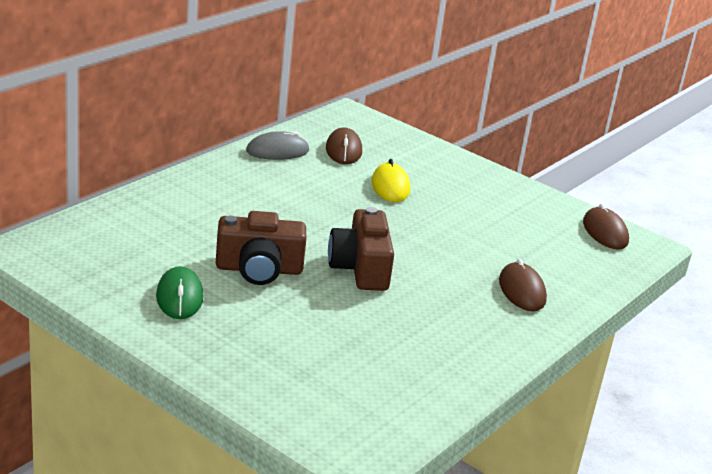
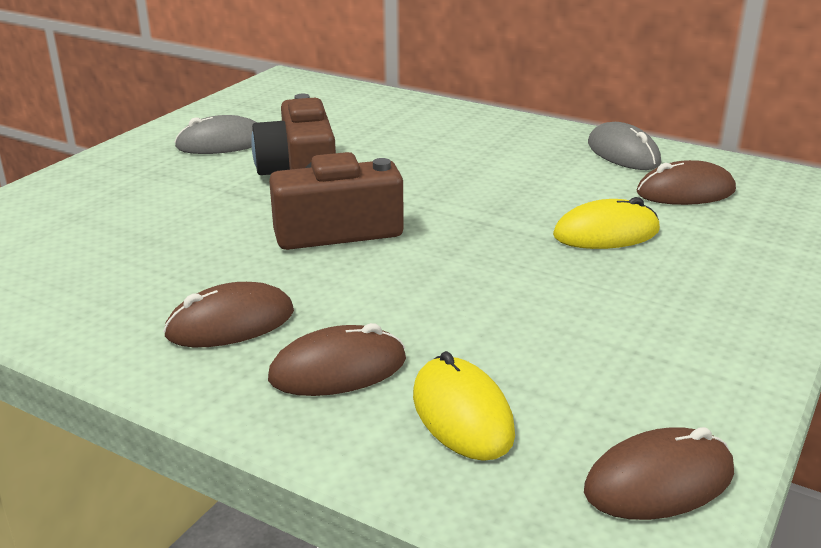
camera: 85 degrees right, 0 degrees up
green mouse [156,266,203,319] -> grey mouse [174,115,257,154]
none -> brown mouse [163,282,294,347]
none -> yellow mouse [413,351,515,461]

